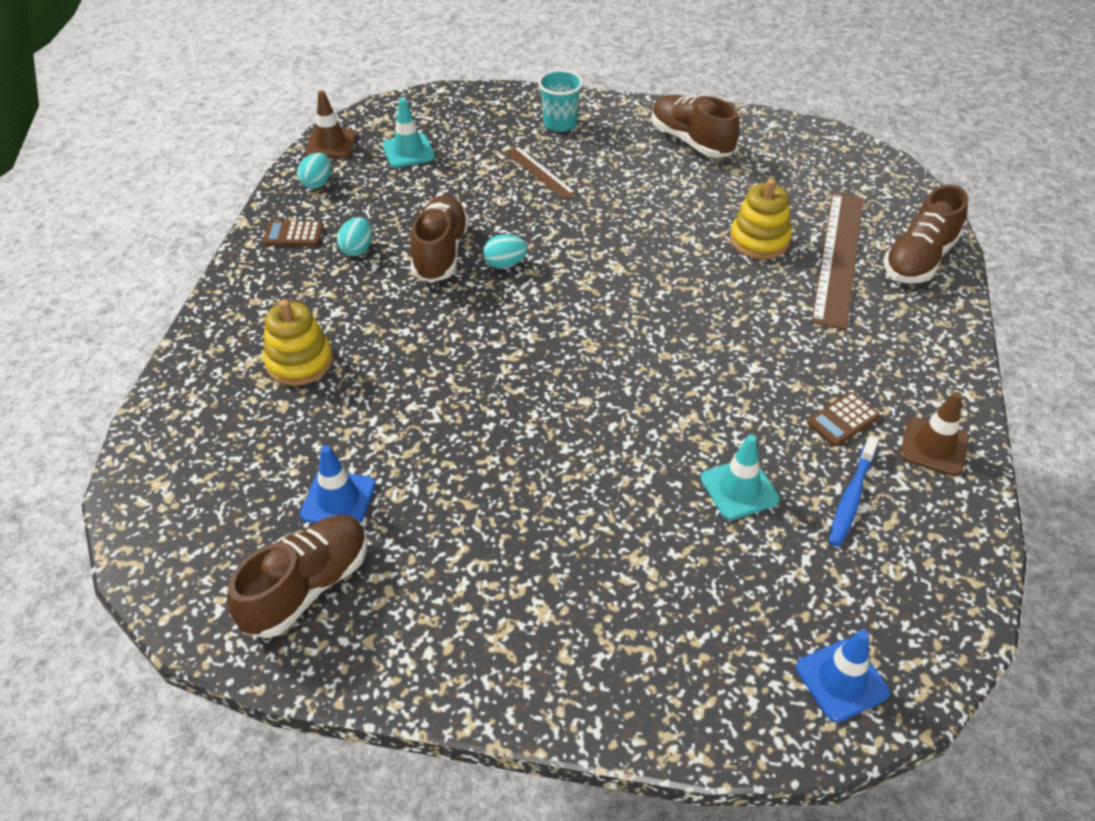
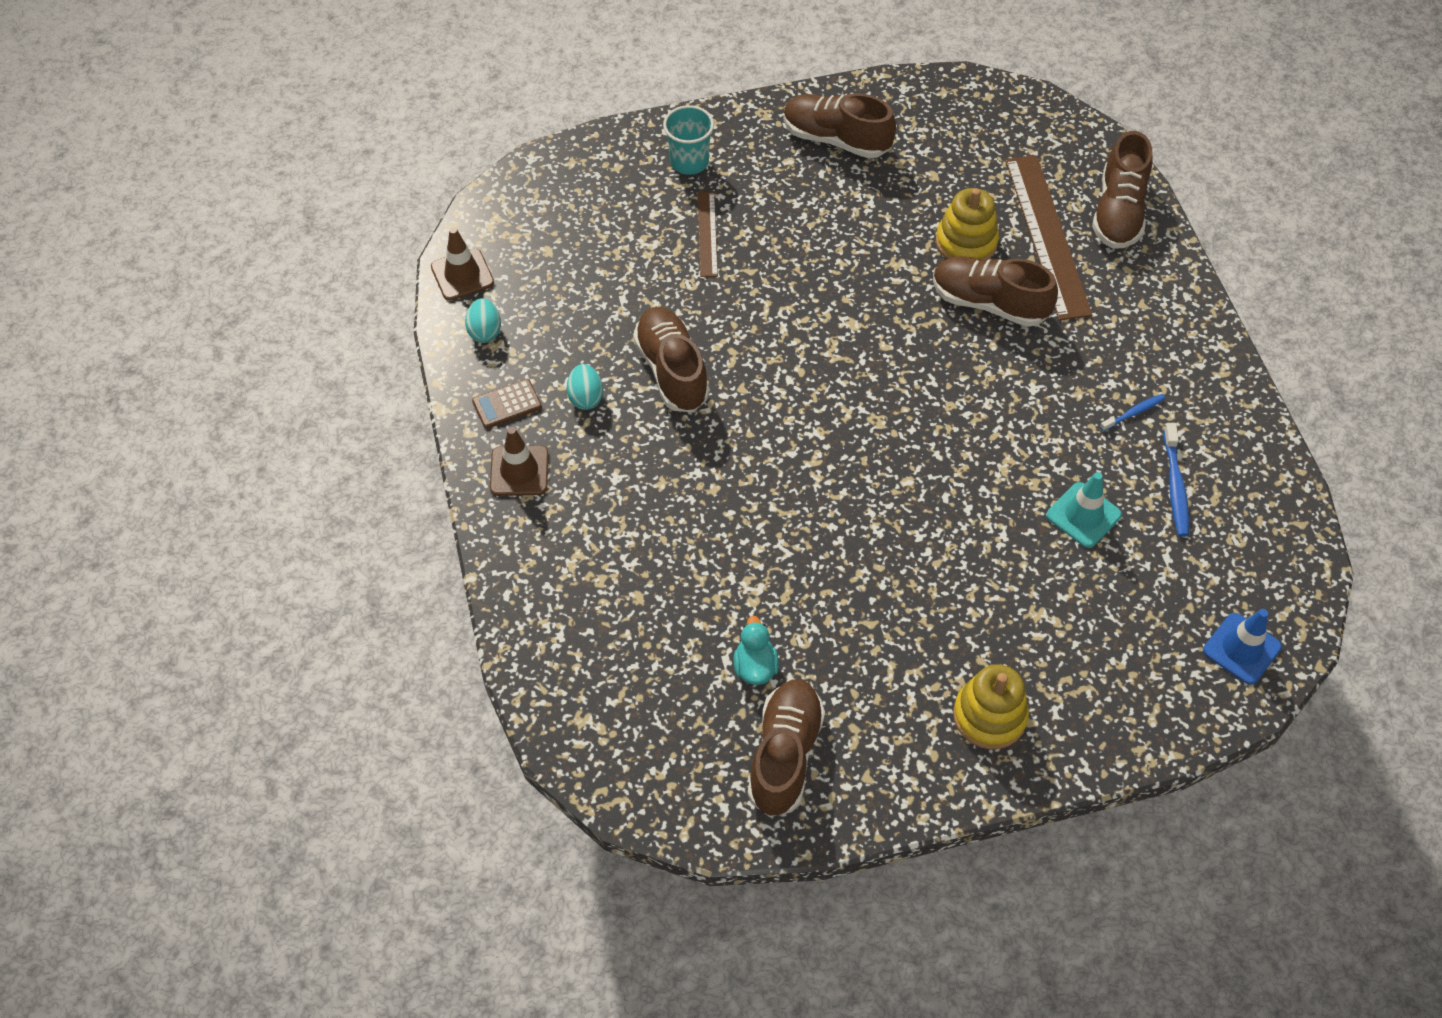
camera: 25 degrees left, 10 degrees up
yellow stacking toy [263,299,333,386] -> yellow stacking toy moved to [953,664,1029,749]
blue traffic cone [300,445,376,523] -> turquoise duck [733,616,779,685]
turquoise traffic cone [383,98,435,168] -> none
turquoise egg [483,234,528,269] -> none
brown ruler [505,146,576,199] -> brown ruler turned 60 degrees clockwise [697,192,718,277]
brown calculator [807,392,880,447] -> blue toothbrush [1100,394,1165,432]
brown traffic cone [900,392,969,476] -> brown traffic cone moved to [490,427,549,496]
none -> brown shoe [933,256,1058,327]

